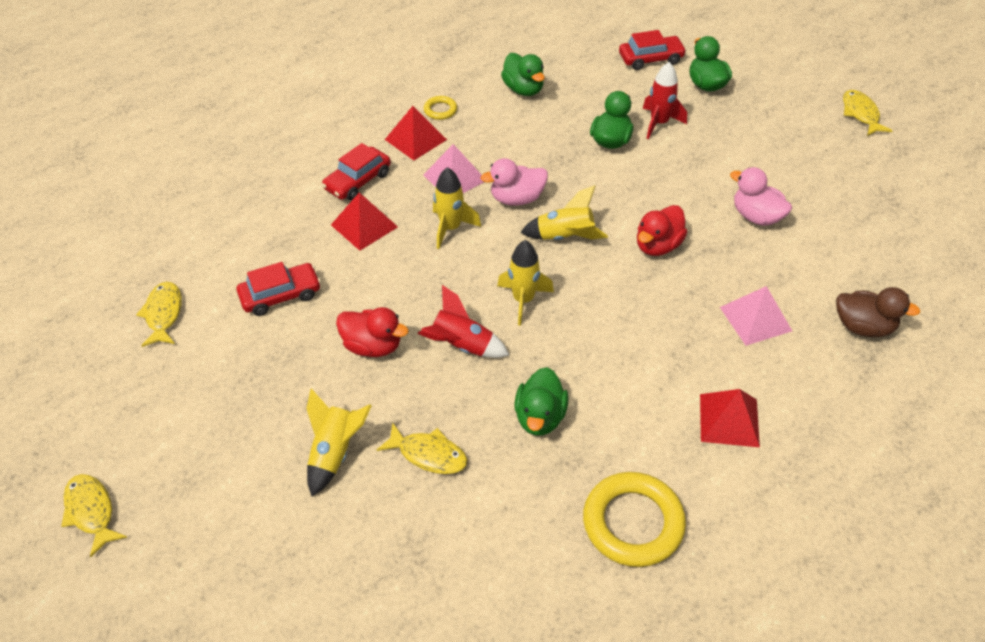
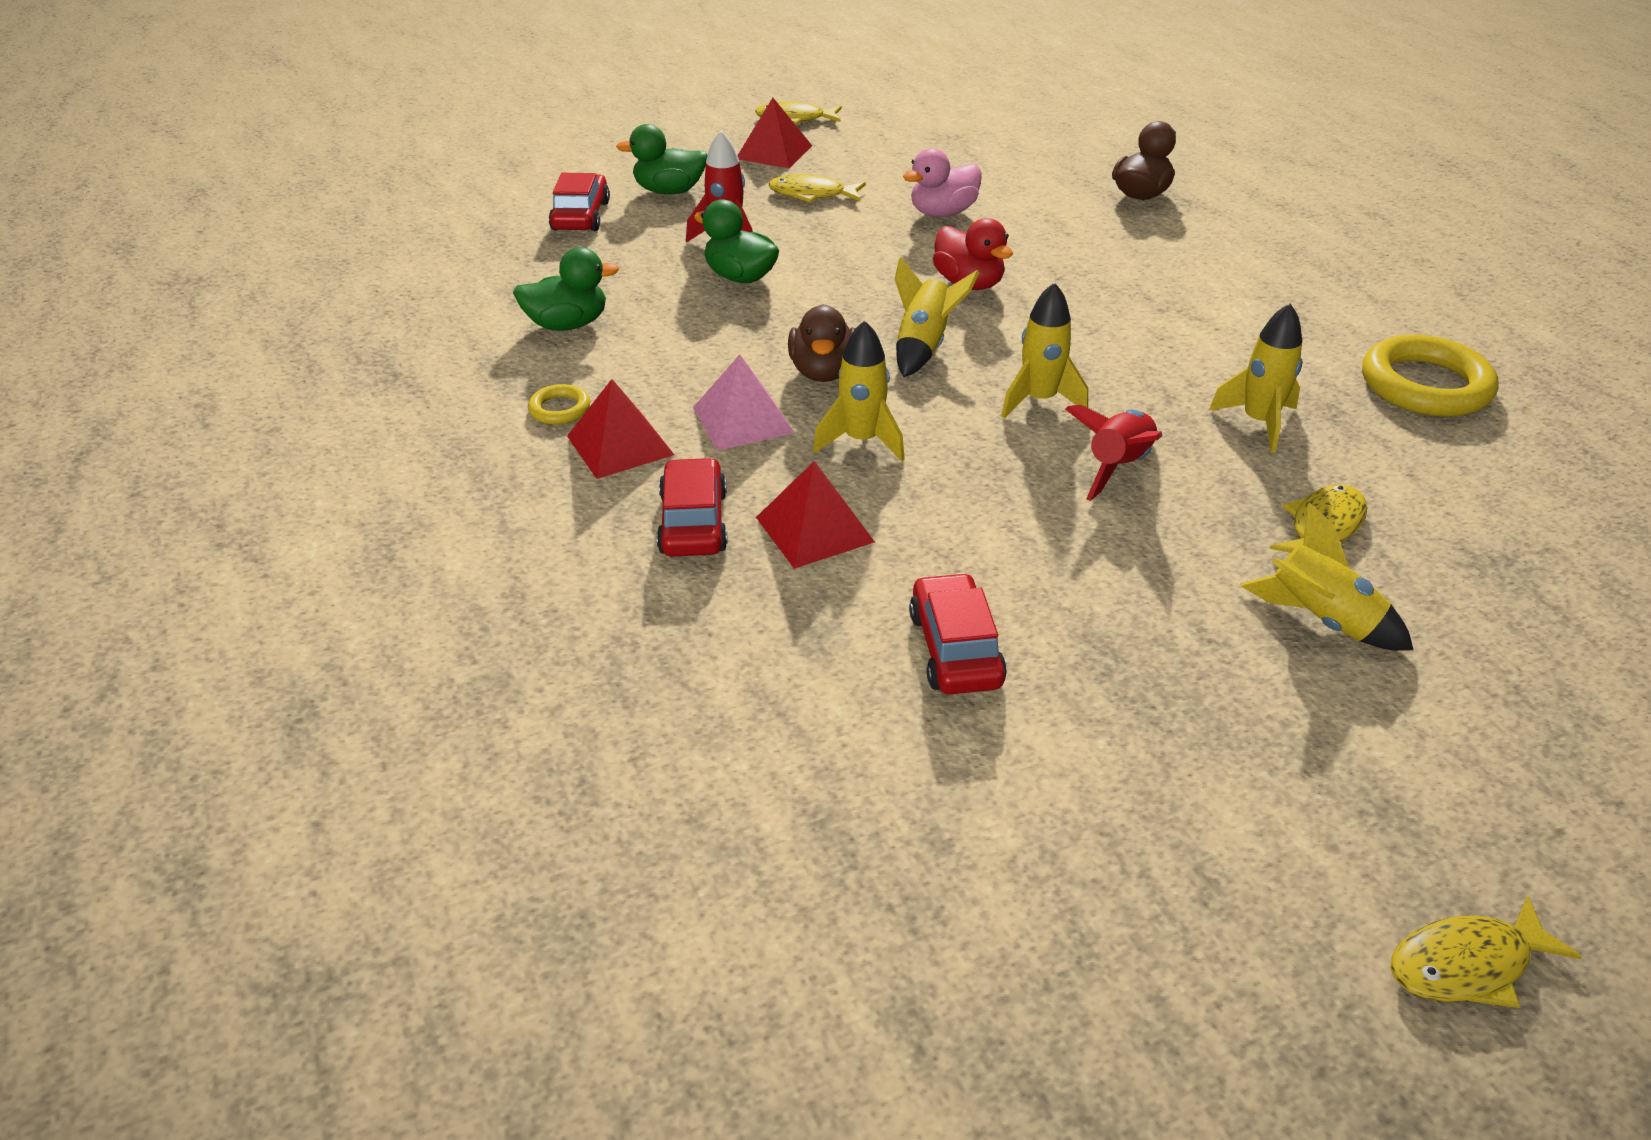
camera: 75 degrees left, 10 degrees down
yellow fish [136,282,182,347] -> yellow fish moved to [768,174,866,203]
red car [322,143,391,201] -> red car turned 150 degrees counterclockwise [657,458,728,557]
red duck [336,307,409,357] -> none
pink duck [481,158,548,206] -> brown duck [788,304,855,382]
green duck [514,367,569,436] -> yellow rocket [1209,303,1303,453]
red pyramid [700,389,760,447] -> red pyramid moved to [737,98,812,168]
pink pyramid [720,286,792,346] -> none

